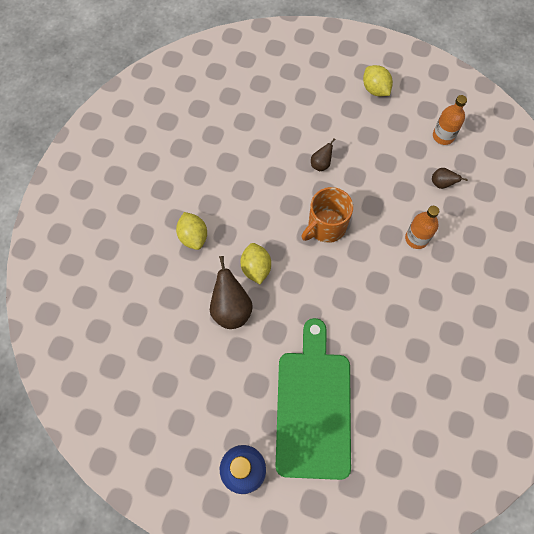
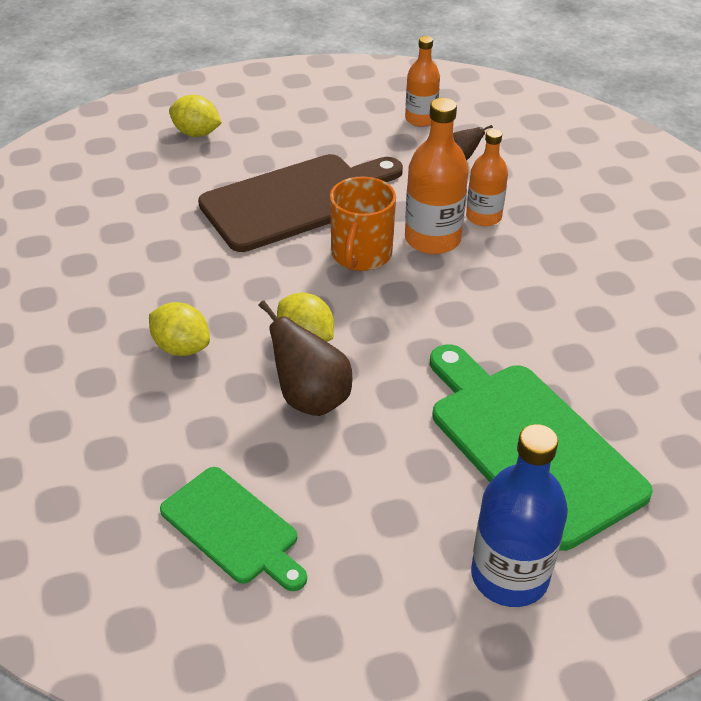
camera: 35 degrees left, 25 degrees down
brown pear [311,138,336,171] -> brown cutting board [198,154,403,252]
yellow lemon [363,65,393,96] -> yellow lemon moved to [169,95,222,137]
none -> green cutting board [160,467,307,591]
none -> orange bottle [405,98,469,254]

